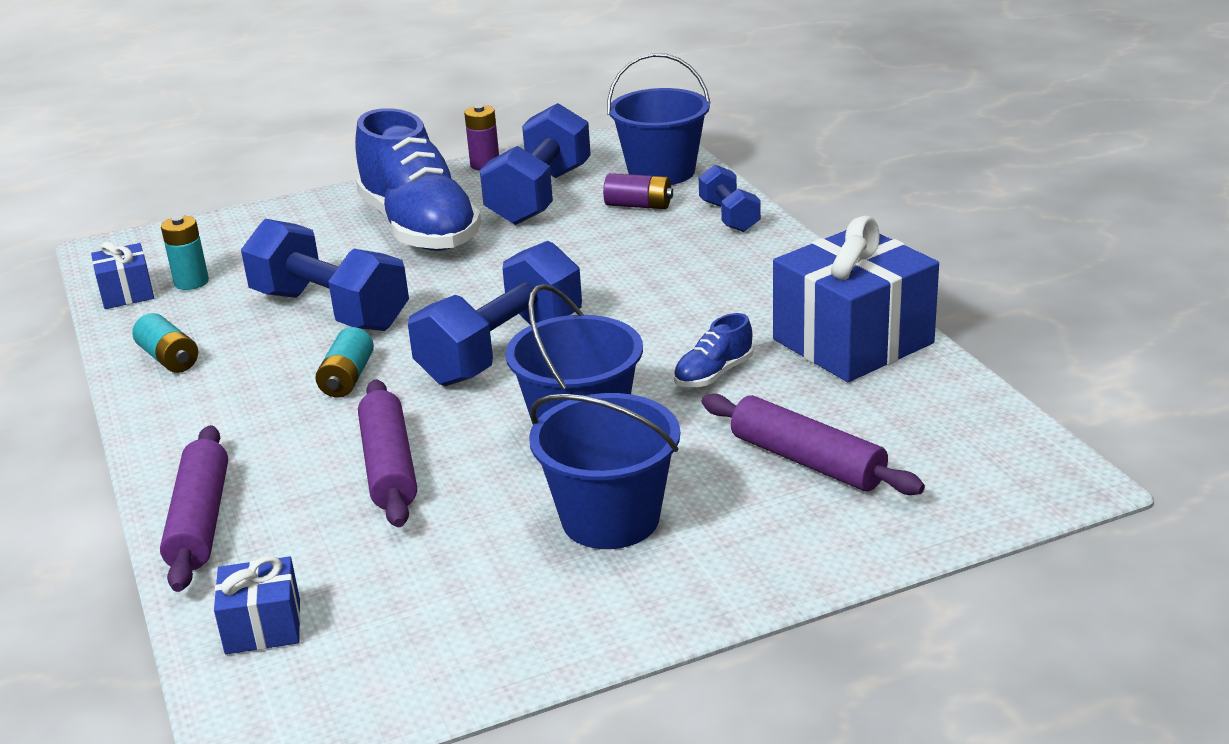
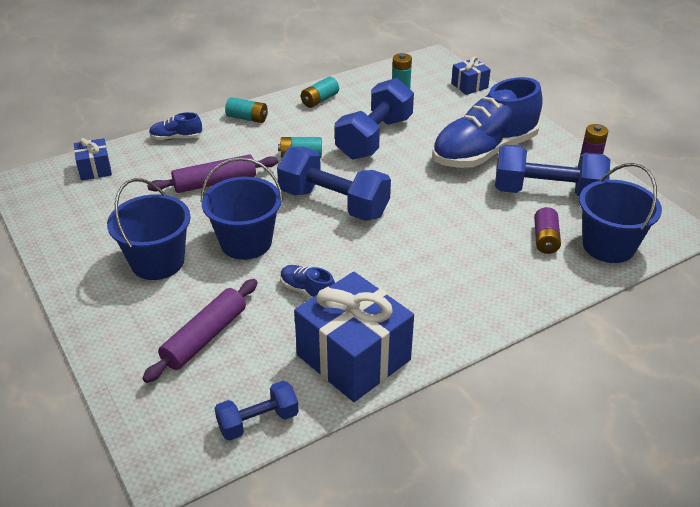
camera: 80 degrees right, 10 degrees up
blue gift [91,242,154,309] -> blue gift moved to [451,56,491,95]
purple rolling pin [160,425,228,592] -> blue shoe [149,112,202,140]
blue dumbbell [699,165,761,232] -> blue dumbbell moved to [215,381,299,440]
none -> turquoise battery [225,97,268,123]

